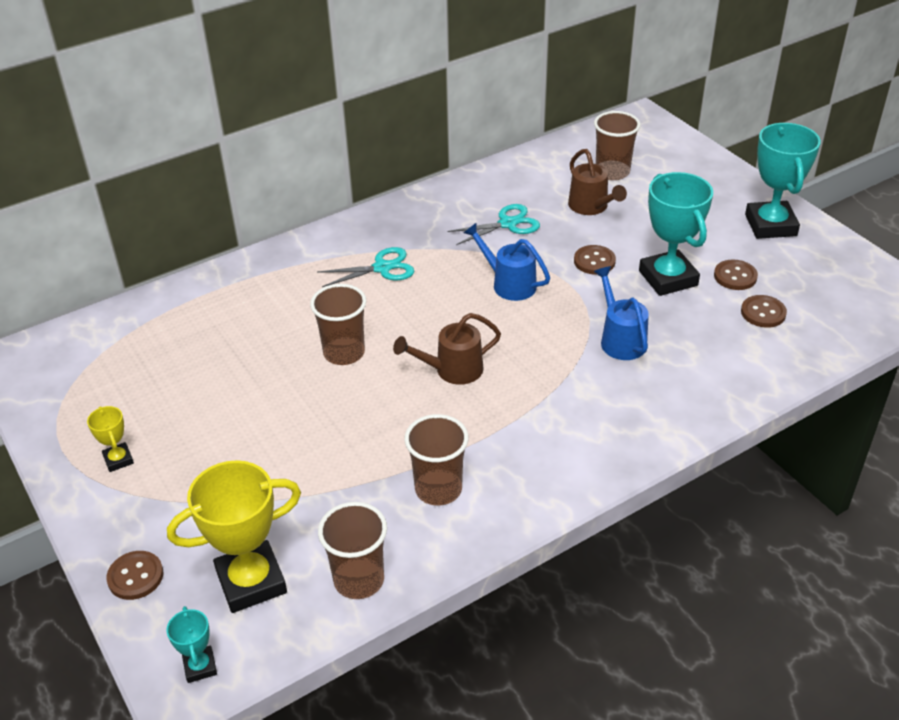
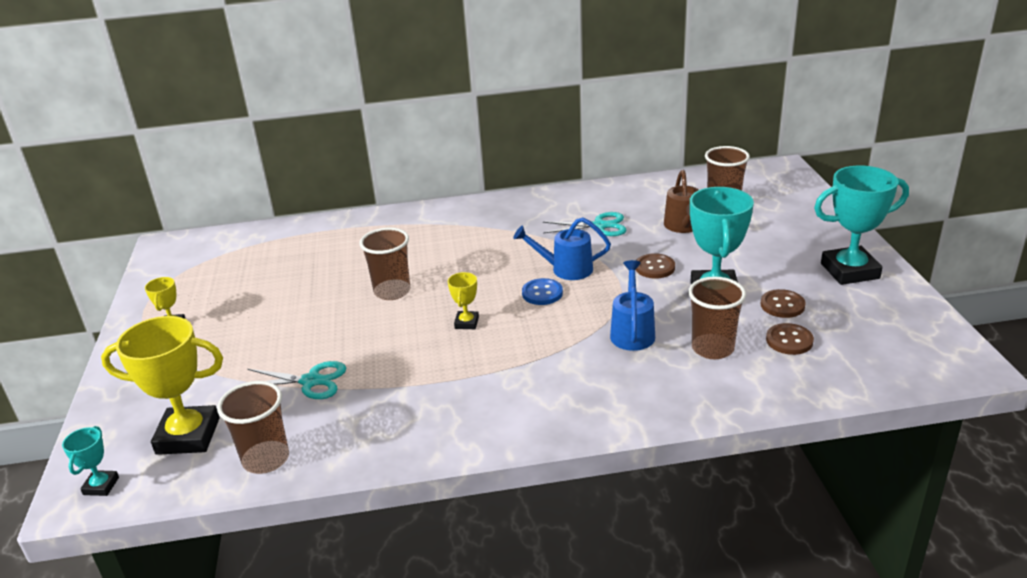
camera: 25 degrees right, 10 degrees down
brown button [106,551,163,600] -> none
turquoise scissors [317,247,414,287] -> turquoise scissors moved to [248,361,346,399]
brown watering can [393,313,501,385] -> yellow trophy [448,272,479,329]
brown cup [404,414,468,506] -> brown cup moved to [688,276,746,359]
blue watering can [464,223,550,301] -> blue watering can turned 60 degrees counterclockwise [513,217,611,280]
turquoise trophy [745,123,821,239] -> turquoise trophy turned 60 degrees clockwise [814,165,909,285]
none -> blue button [522,278,563,305]

